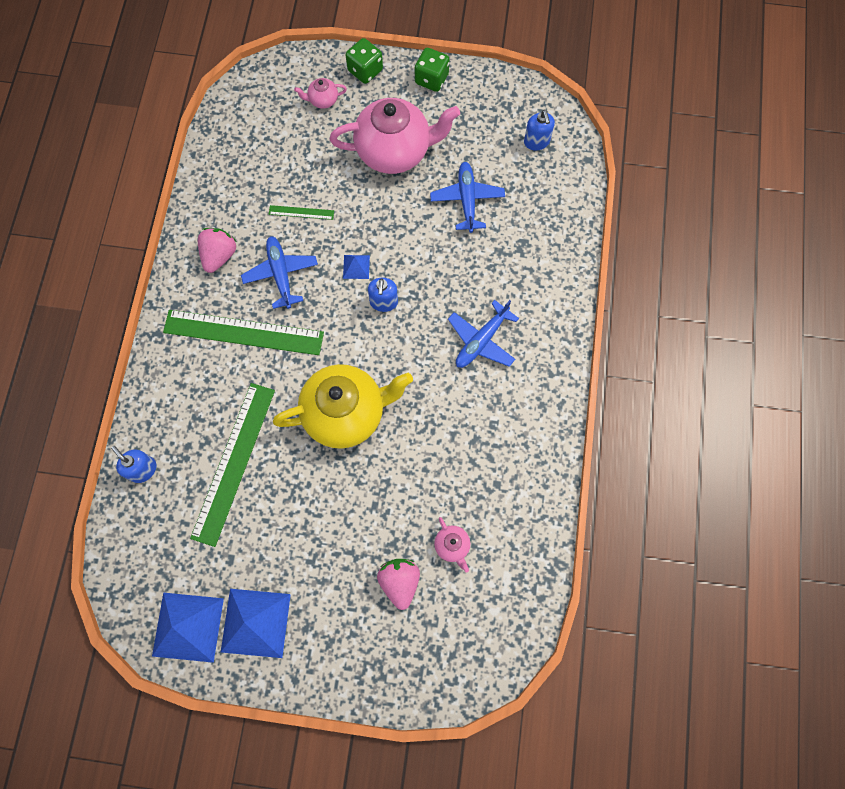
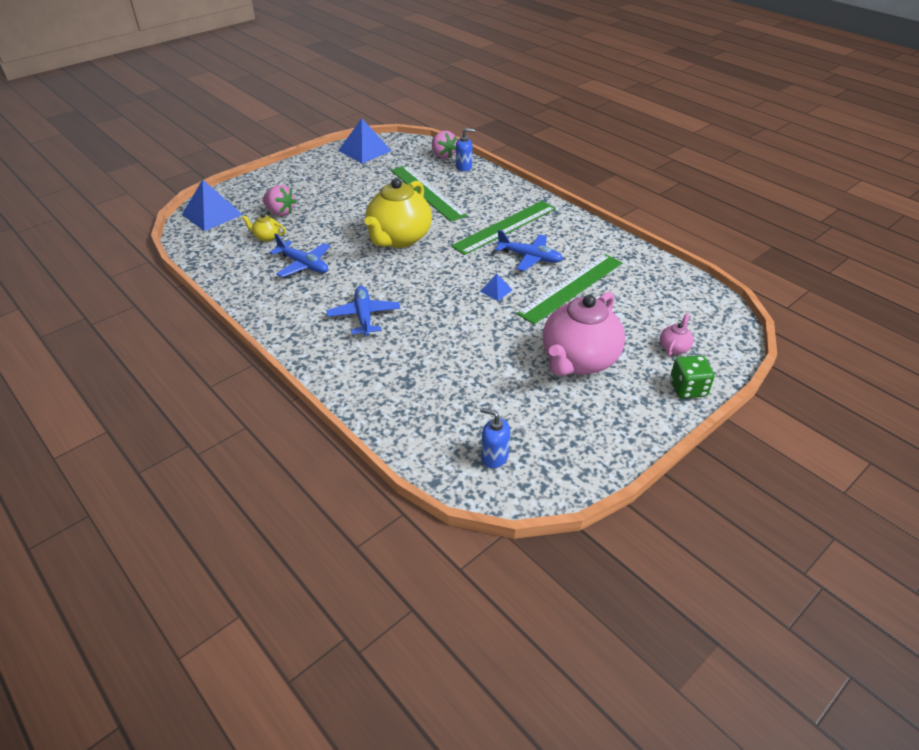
camera: 130 degrees right, 30 degrees down
pink strawberry [198,228,237,273] -> pink strawberry moved to [432,131,457,159]
blue pyramid [221,589,291,658] -> blue pyramid moved to [182,180,243,231]
green ruler [269,205,334,220] -> green ruler [517,254,623,324], size x2.34
blue soap dispenser [368,278,398,312] -> none
green dice [415,48,449,92] -> none
blue plane [430,162,505,233] -> blue plane moved to [269,233,330,277]
pink teapot [434,517,470,572] -> yellow teapot [242,214,286,242]

